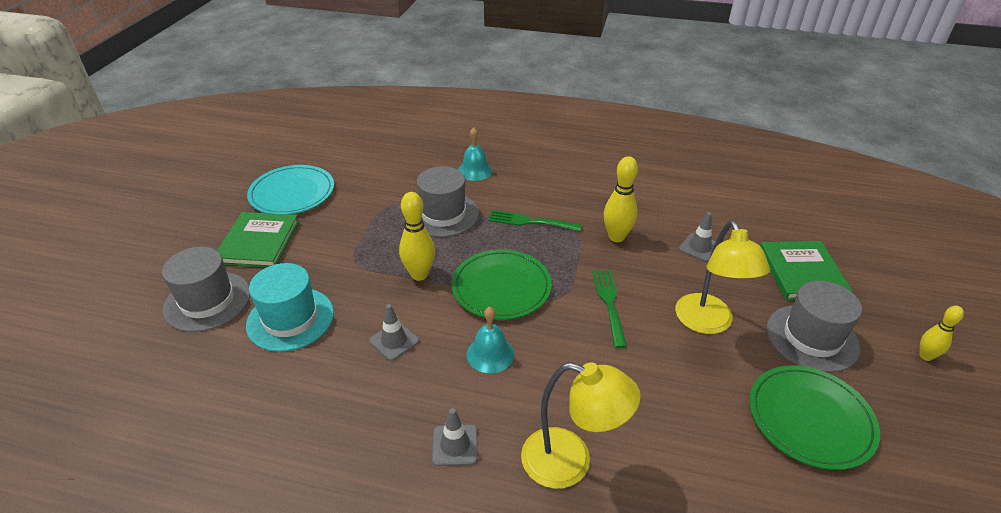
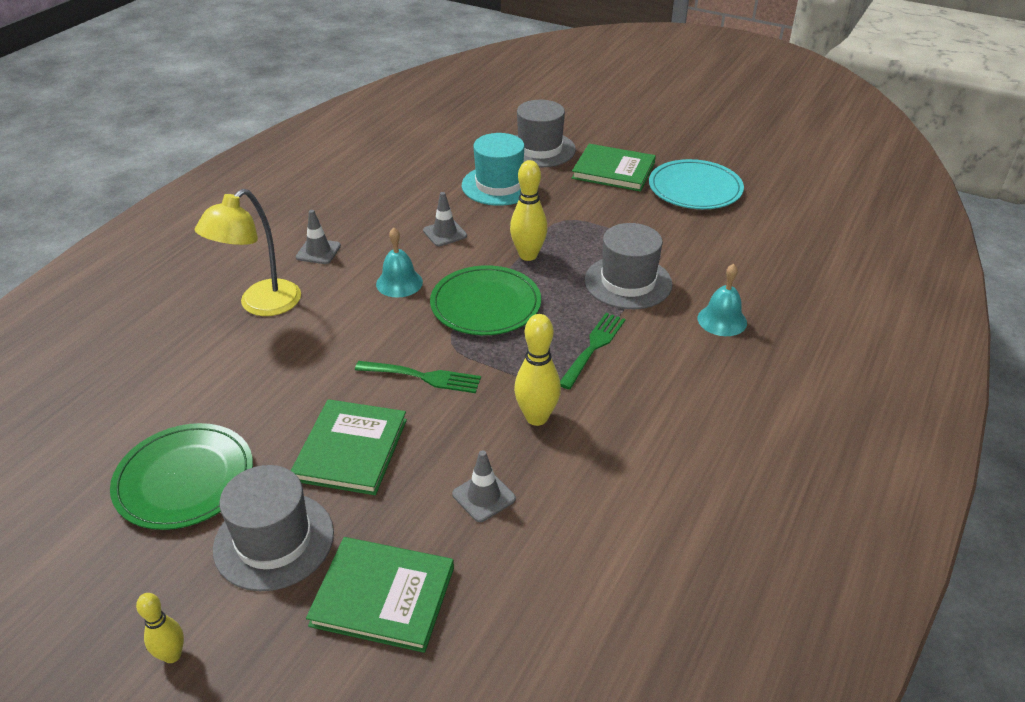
camera: 105 degrees right, 0 degrees up
yellow lamp [675,220,770,334] -> green book [291,399,407,495]

